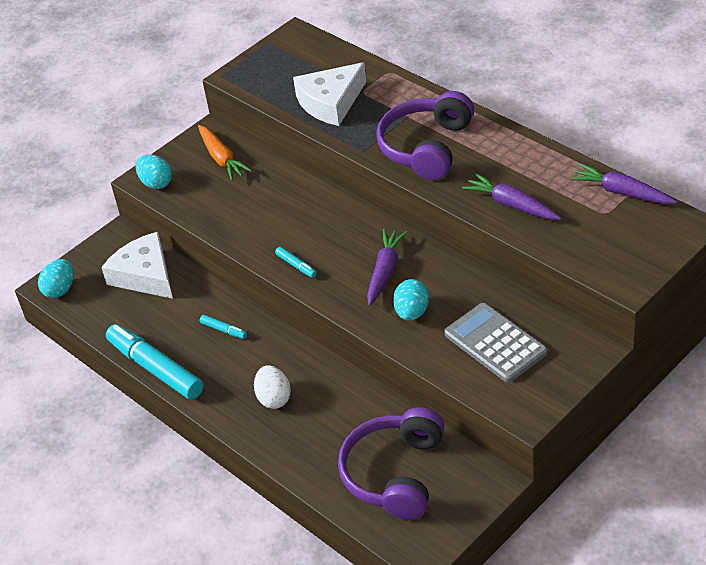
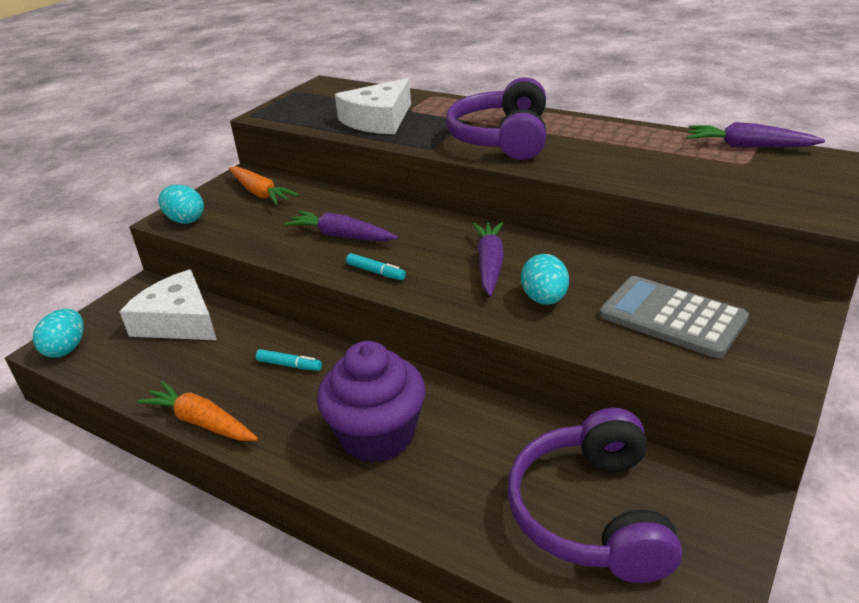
camera: 15 degrees left, 10 degrees down
turquoise marker [106,324,204,400] -> orange carrot [137,381,258,441]
white egg [254,365,291,409] -> purple cupcake [317,341,425,463]
purple carrot [462,173,561,220] -> purple carrot moved to [284,211,398,241]

